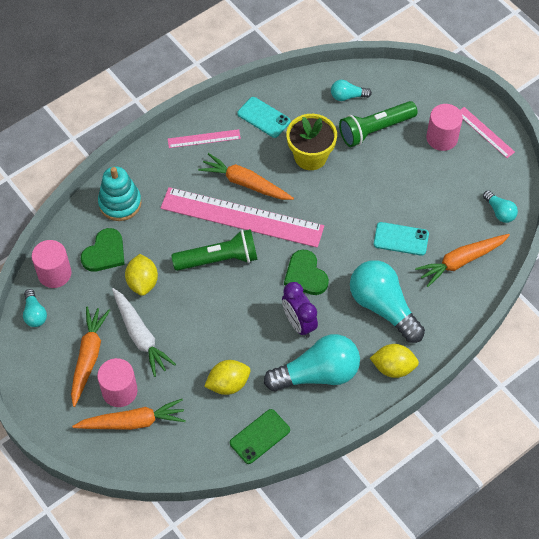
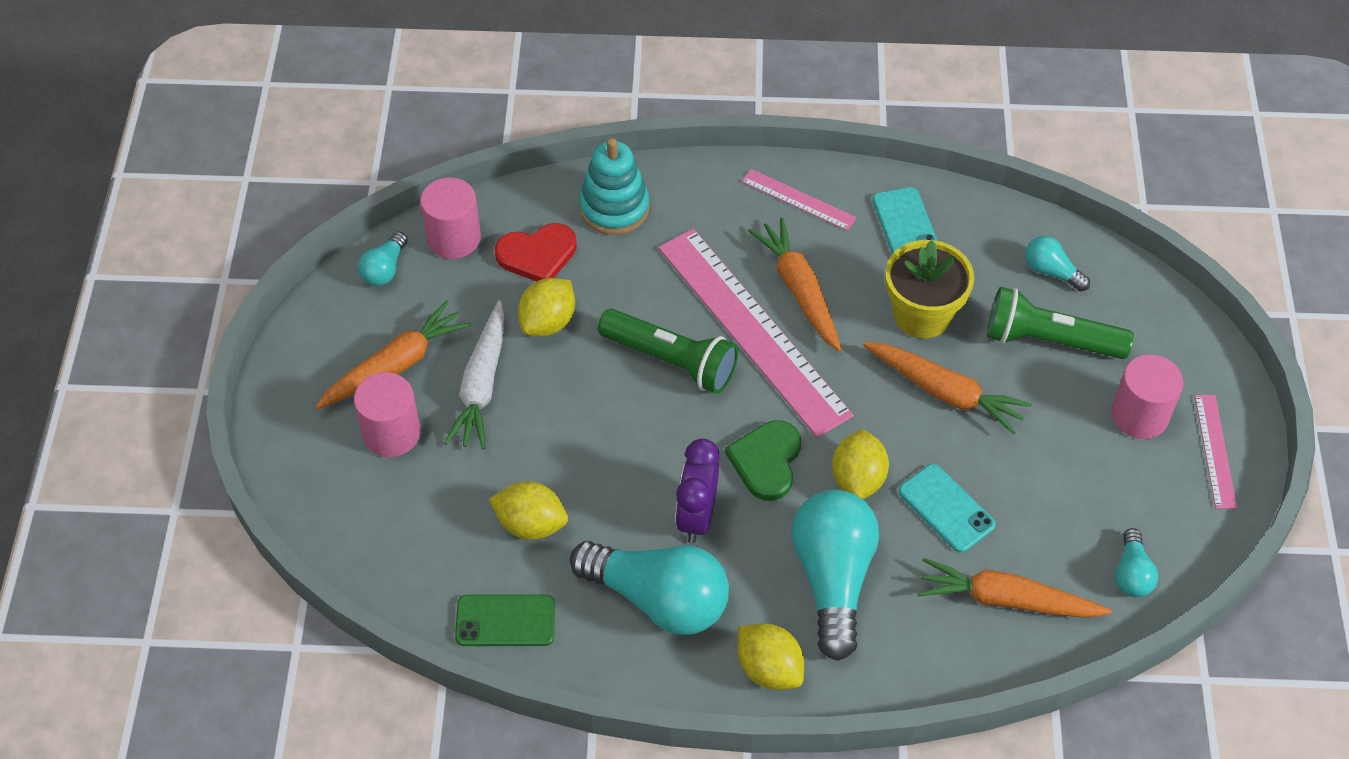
camera: 40 degrees right, 5 degrees down
orange carrot [72,399,186,430] -> orange carrot moved to [863,342,1032,434]
green heart [81,228,125,272] -> red heart [495,223,577,282]
none -> yellow lemon [832,429,889,499]

